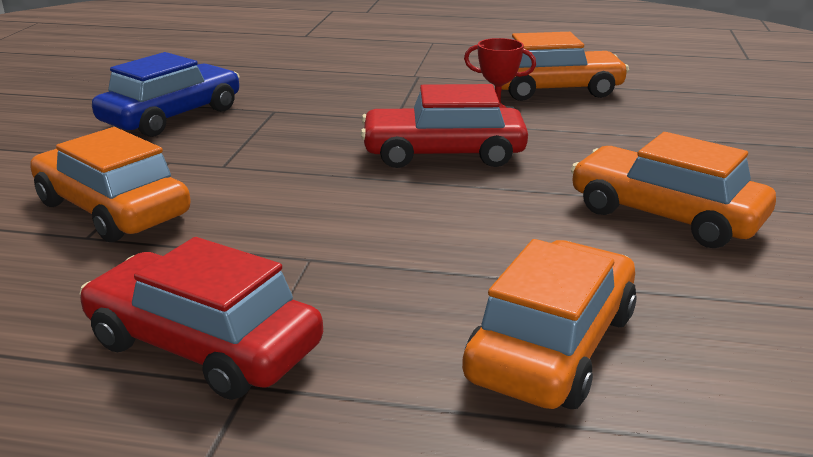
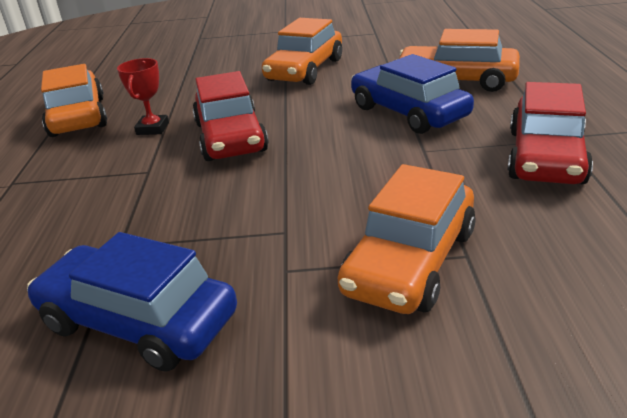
camera: 100 degrees left, 5 degrees up
none -> blue car [351,54,474,134]

